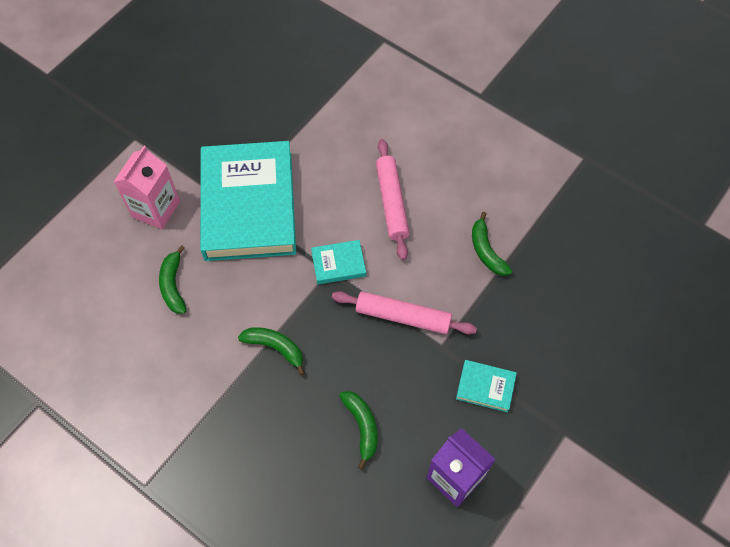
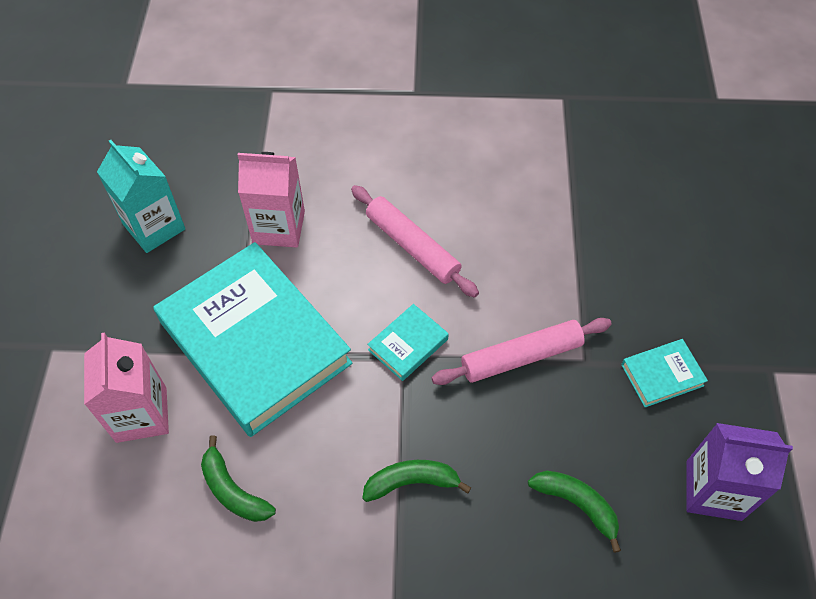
camera: 35 degrees left, 5 degrees down
green banana [472,212,512,276] -> none
none -> turquoise carton [97,140,186,253]
none -> pink carton [238,152,305,248]

